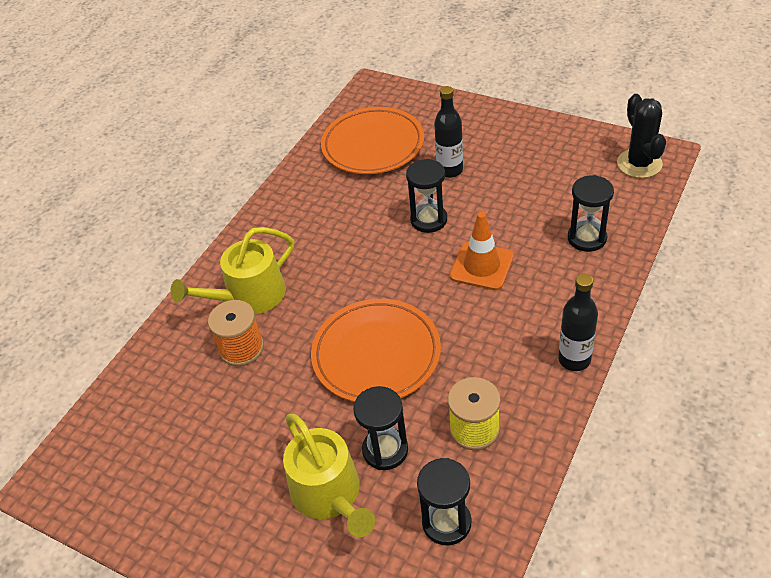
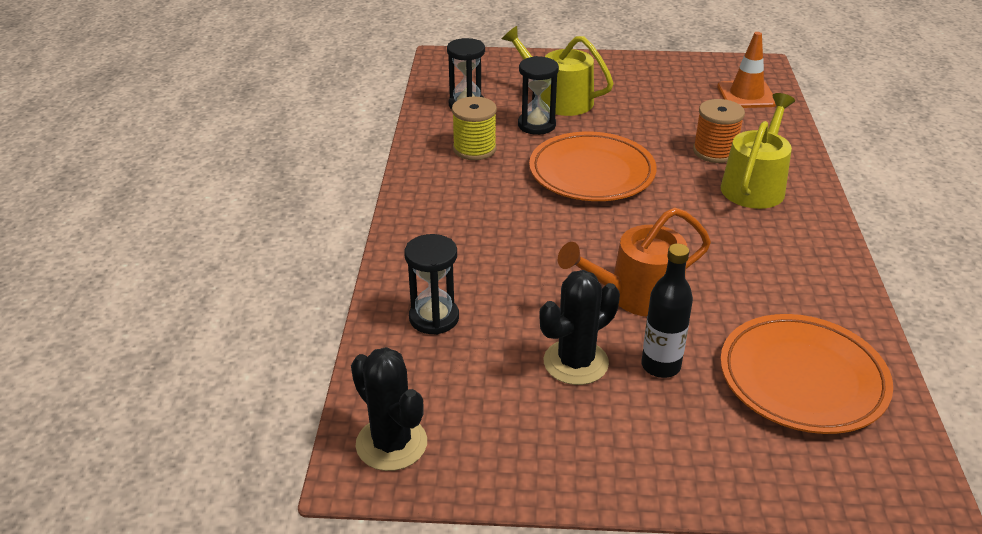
camera: 150 degrees right, 10 degrees down
black hourglass [406,159,447,233] -> orange watering can [558,207,711,317]
orange traffic cone [450,212,514,290] -> orange traffic cone moved to [717,32,776,108]
black bottle [558,274,598,371] -> none
none -> black cactus [539,270,620,385]

